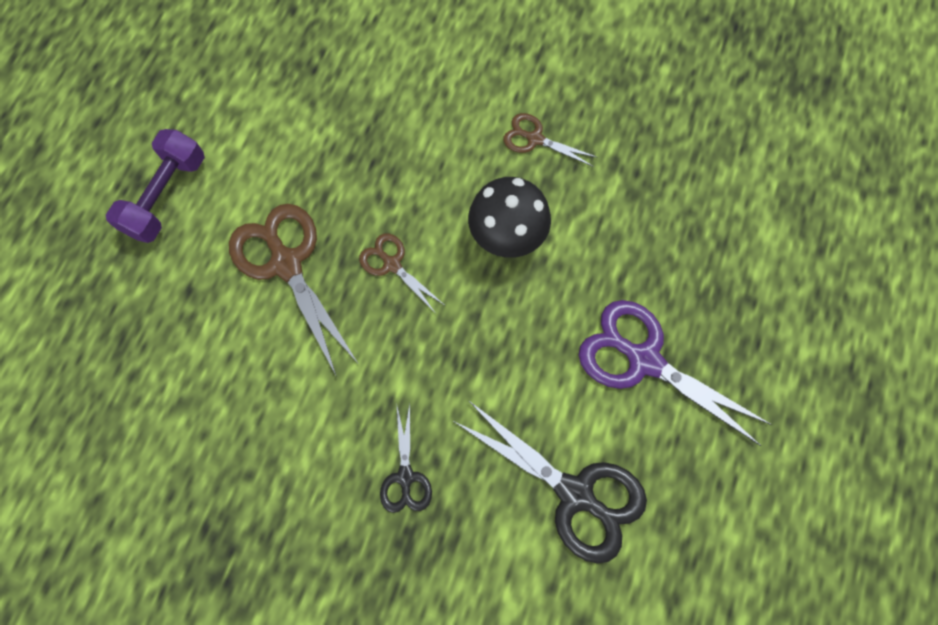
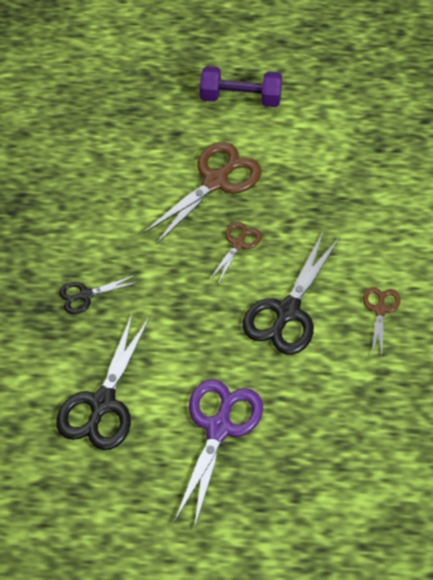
camera: 75 degrees right, 15 degrees down
black mushroom [468,177,551,258] -> black scissors [243,232,340,355]

